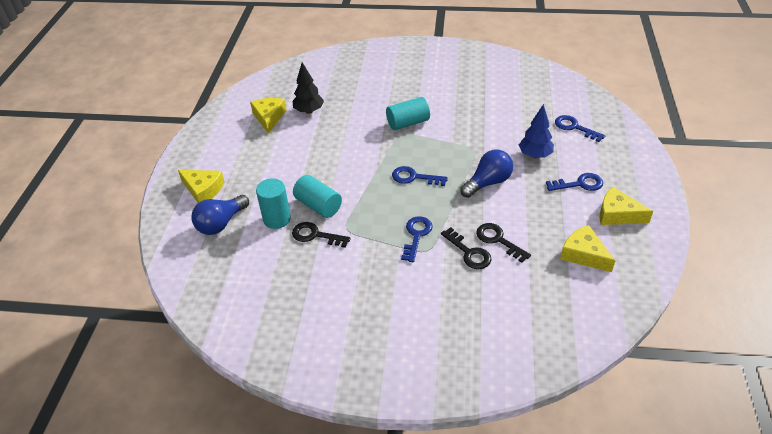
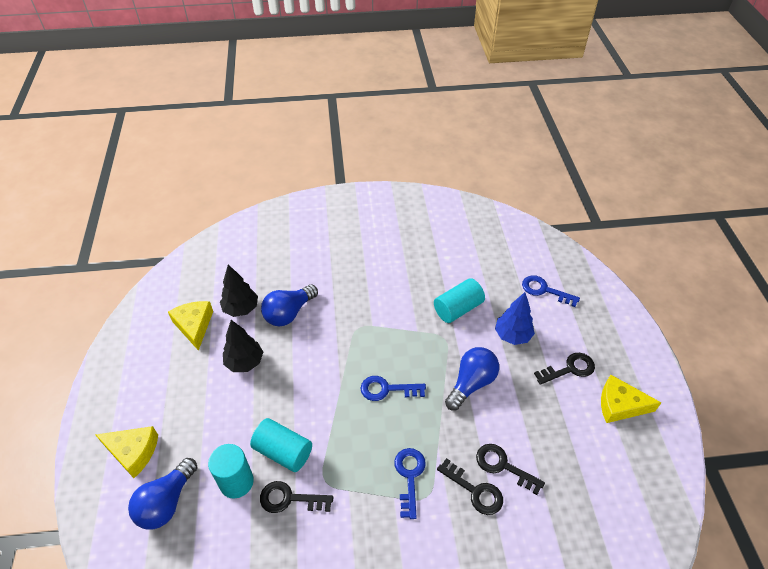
camera: 15 degrees left, 5 degrees up
turquoise cylinder [386,97,430,130] -> turquoise cylinder moved to [434,278,485,323]
blue key [546,173,603,191] -> black key [534,353,595,385]
yellow cheese [560,225,615,272] -> none
none -> black tree [223,320,263,372]
none -> blue light bulb [261,284,318,326]

